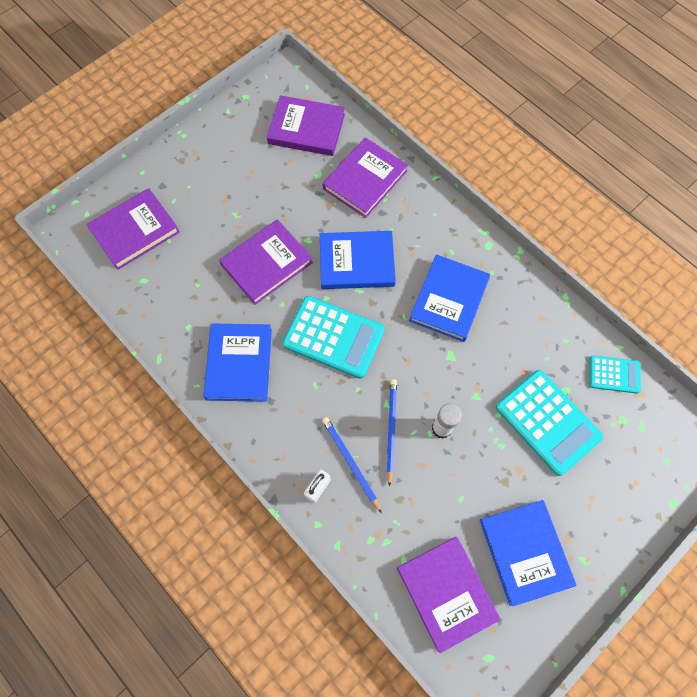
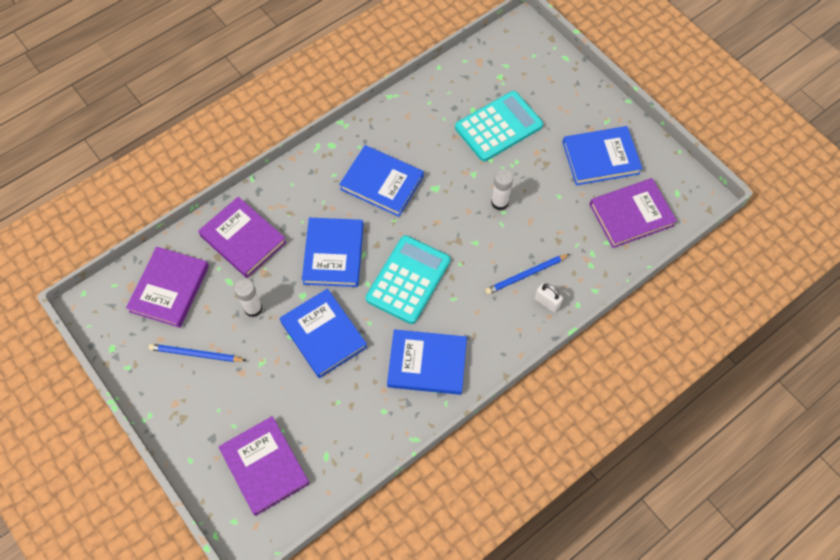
camera: 85 degrees left, 5 degrees down
purple book [219,219,313,305] -> blue book [280,289,367,378]
blue pencil [387,379,397,487] -> blue pencil moved to [149,344,247,362]
turquoise calculator [589,355,641,394] -> none
none -> white glue stick [234,279,262,317]

